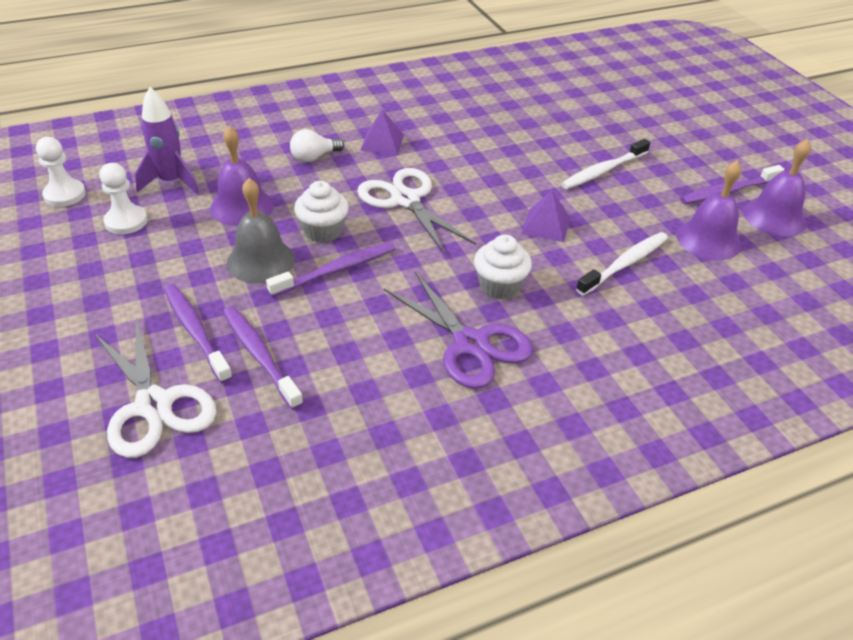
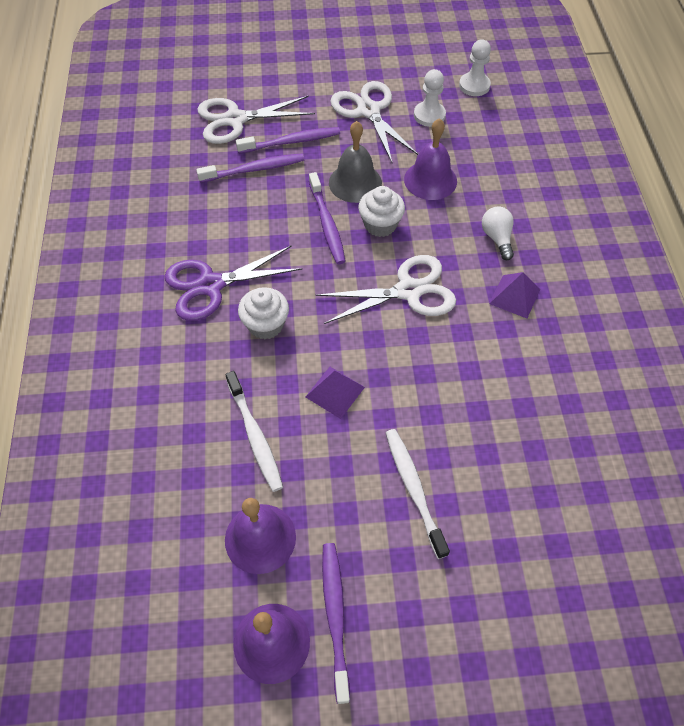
camera: 110 degrees right, 15 degrees up
purple rocket [135,87,199,194] -> none
none -> white scissors [330,81,418,162]

